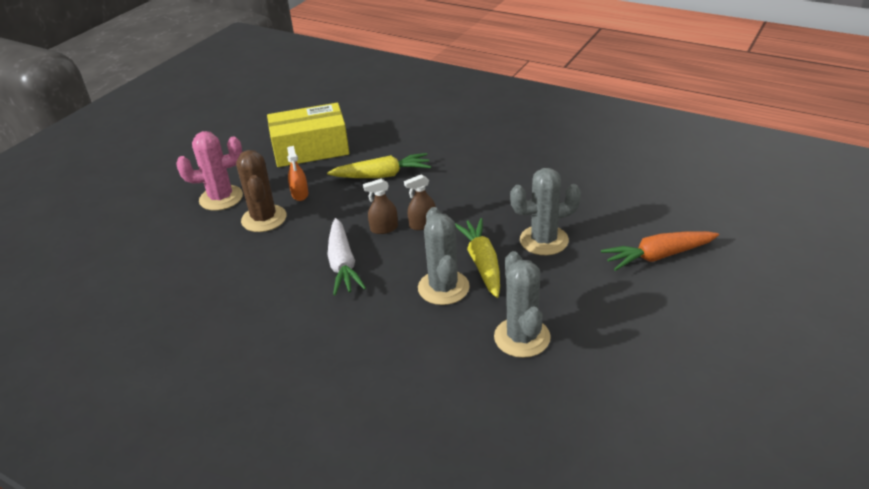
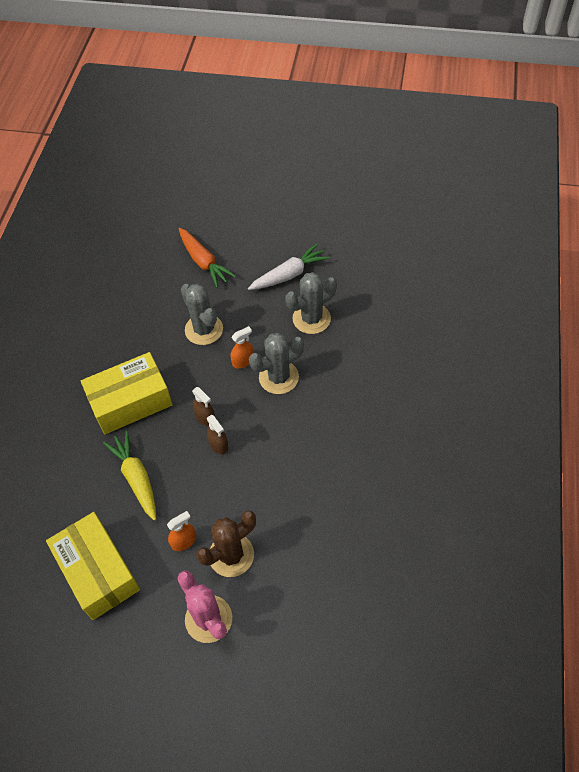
camera: 110 degrees left, 20 degrees up
white carrot [327,218,366,296] -> white carrot moved to [248,243,330,290]
yellow carrot [455,218,500,298] -> orange spray bottle [231,326,254,369]
none -> yellow box [81,352,173,434]

